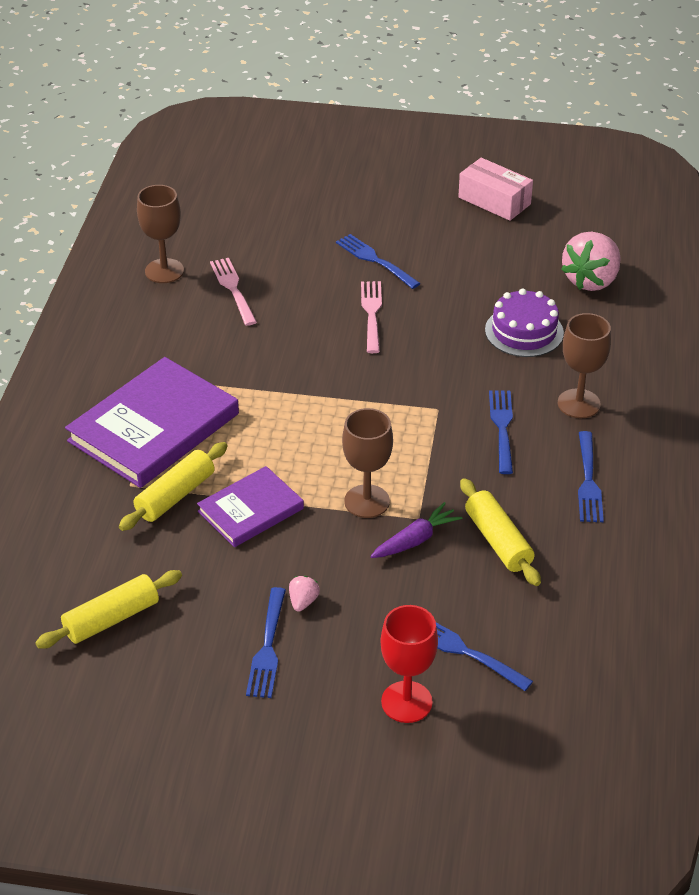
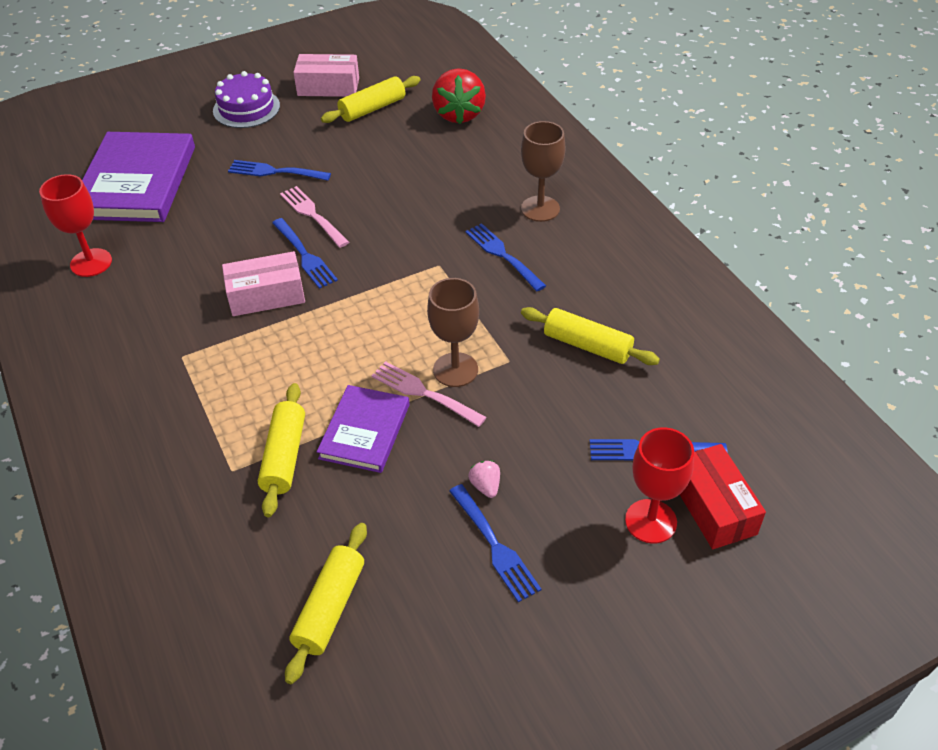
camera: 35 degrees left, 5 degrees up
purple book [65,357,239,488] -> purple book moved to [82,132,195,222]
brown goblet [137,185,184,283] -> red goblet [39,174,112,277]
pink fork [210,258,257,326] -> pink fork moved to [371,361,487,427]
purple carrot [370,502,462,558] -> none
purple cake [485,288,564,357] -> purple cake moved to [213,71,280,128]
pink strawberry [561,232,621,291] -> red strawberry [432,68,486,124]
blue fork [578,431,604,522] -> blue fork moved to [272,218,338,289]
none -> pink box [222,251,305,316]
none -> yellow rolling pin [321,76,421,123]
none -> red box [680,444,766,549]

